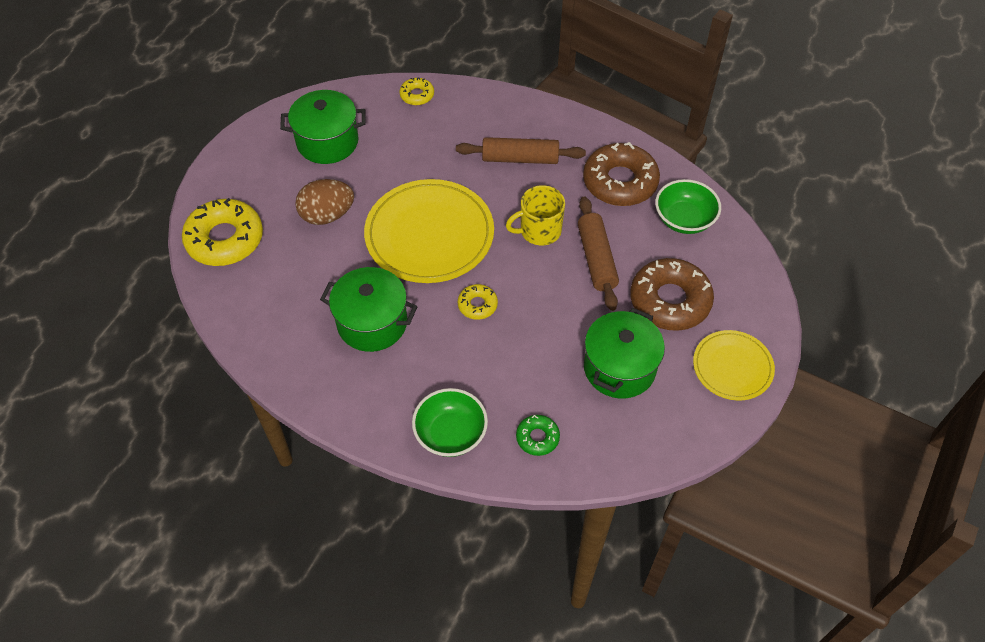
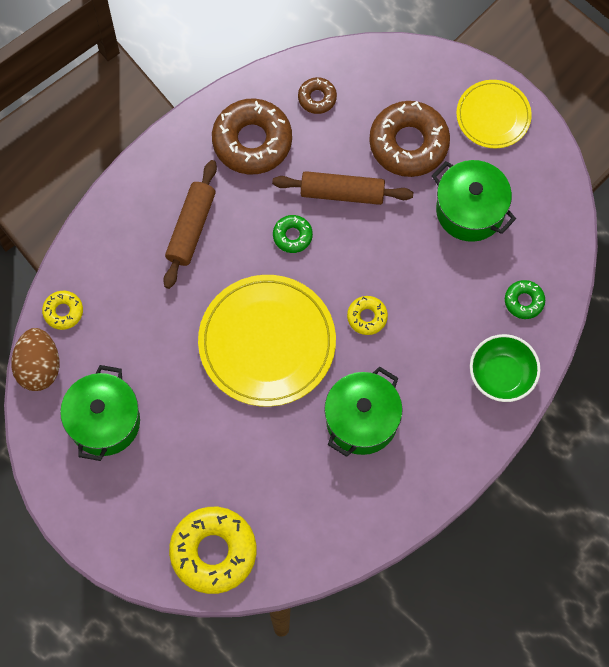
camera: 75 degrees left, 15 degrees up
brown egg [295,179,354,225] -> brown egg moved to [11,328,59,391]
yellow mug [506,185,565,245] -> green donut [273,215,313,253]
green bowl [655,179,721,234] -> brown donut [298,77,337,114]

